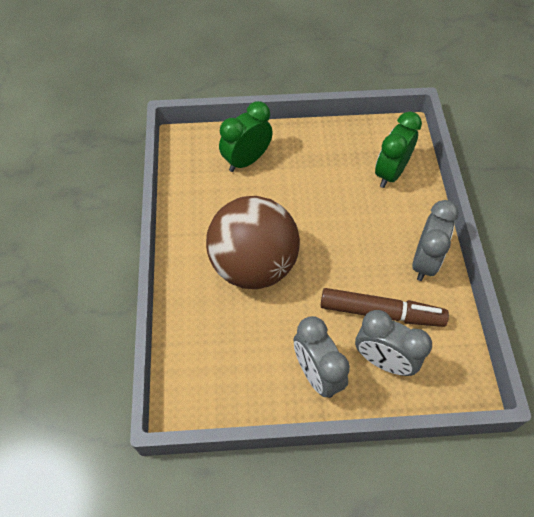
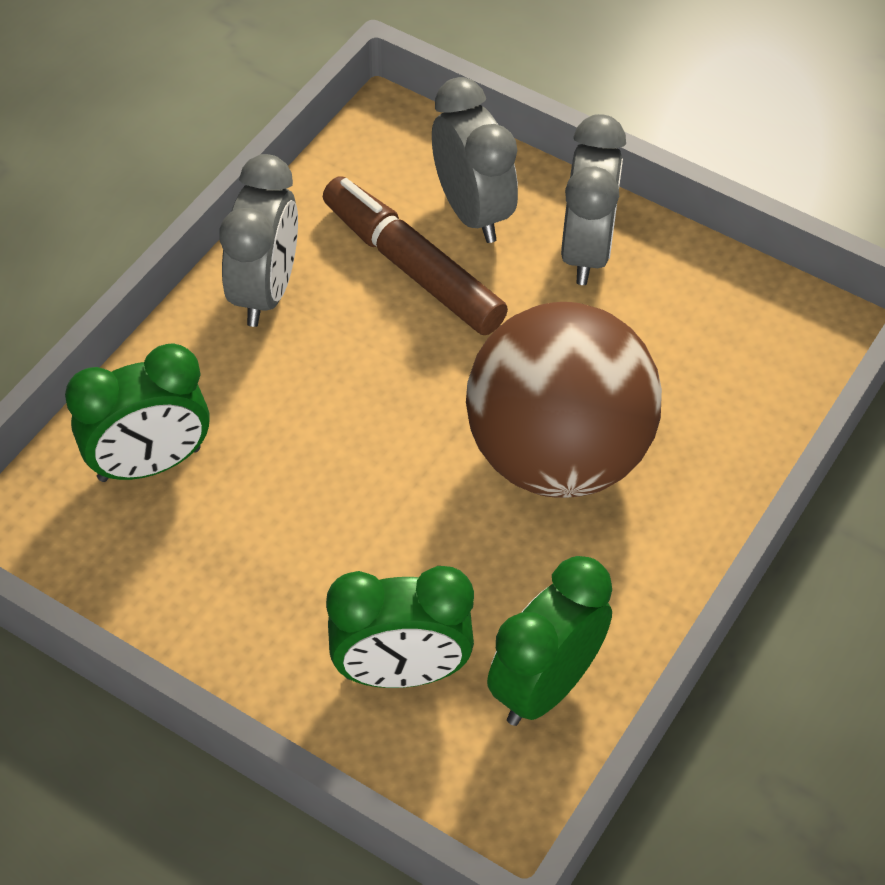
camera: 145 degrees left, 5 degrees down
grey clock [412,200,459,281] -> grey clock turned 135 degrees clockwise [219,154,298,327]
none -> green clock [487,556,612,726]

